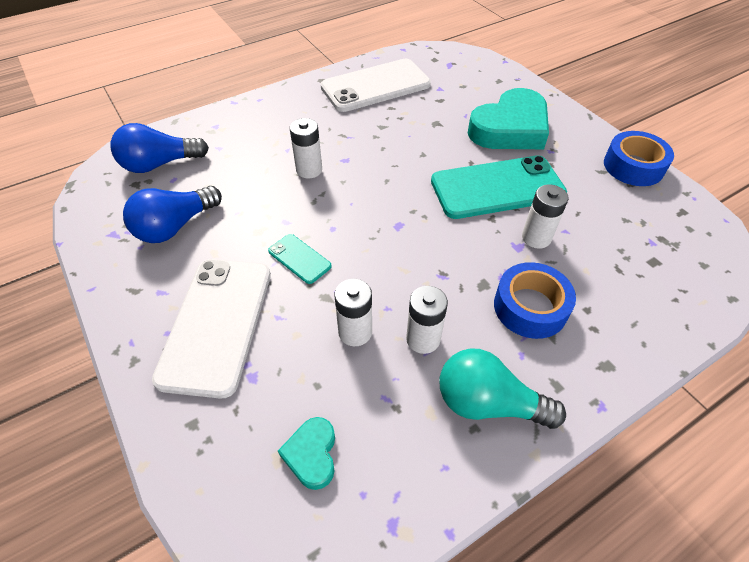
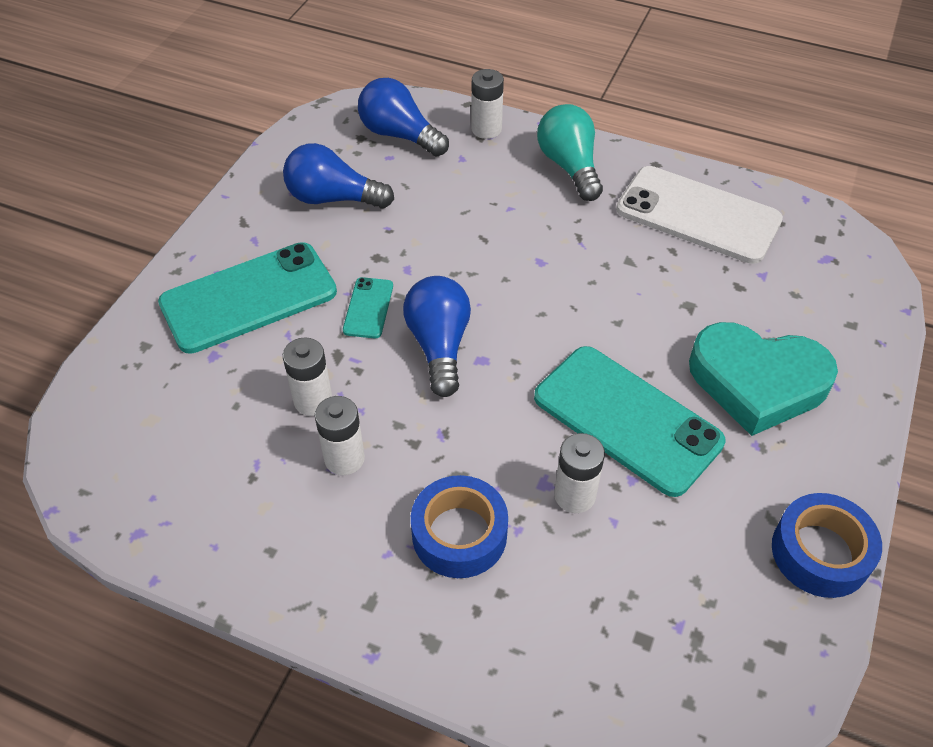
camera: 55 degrees right, 0 degrees up
white phone [152,259,271,399] -> turquoise phone [158,242,337,354]
turquoise heart [278,417,335,490] -> none
white battery [290,118,322,179] -> white battery moved to [471,69,504,139]
turquoise light bulb [440,348,566,429] -> turquoise light bulb moved to [537,104,603,201]
none -> blue light bulb [403,276,471,397]

